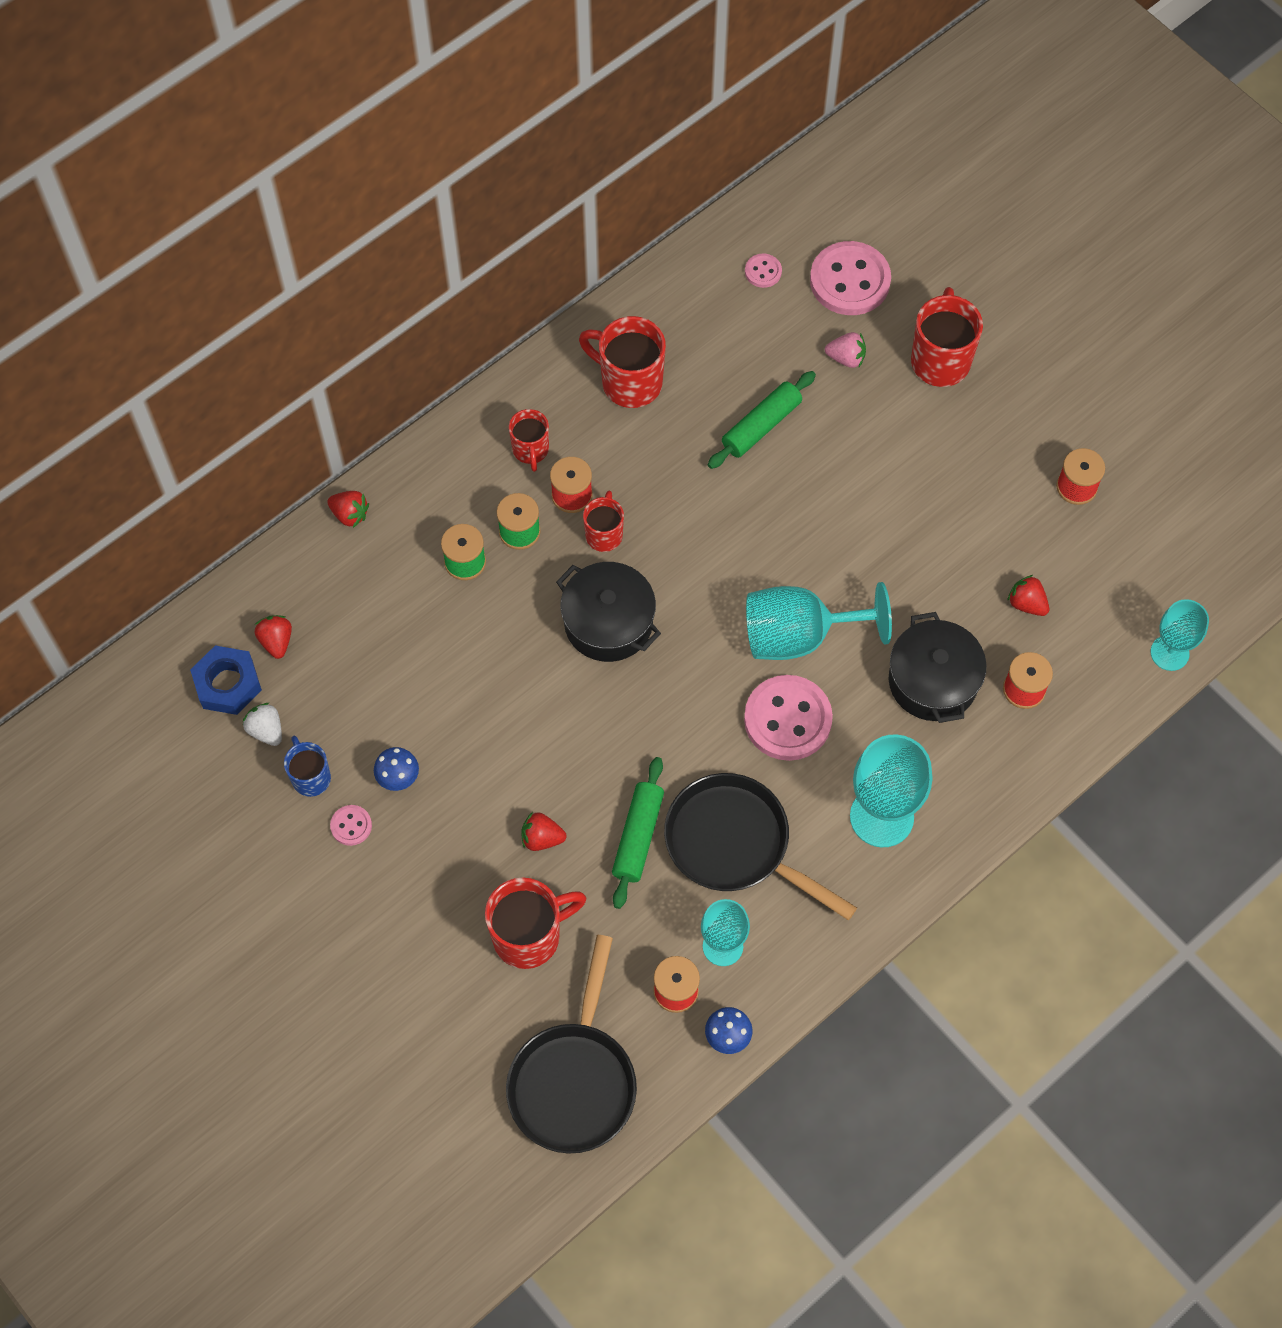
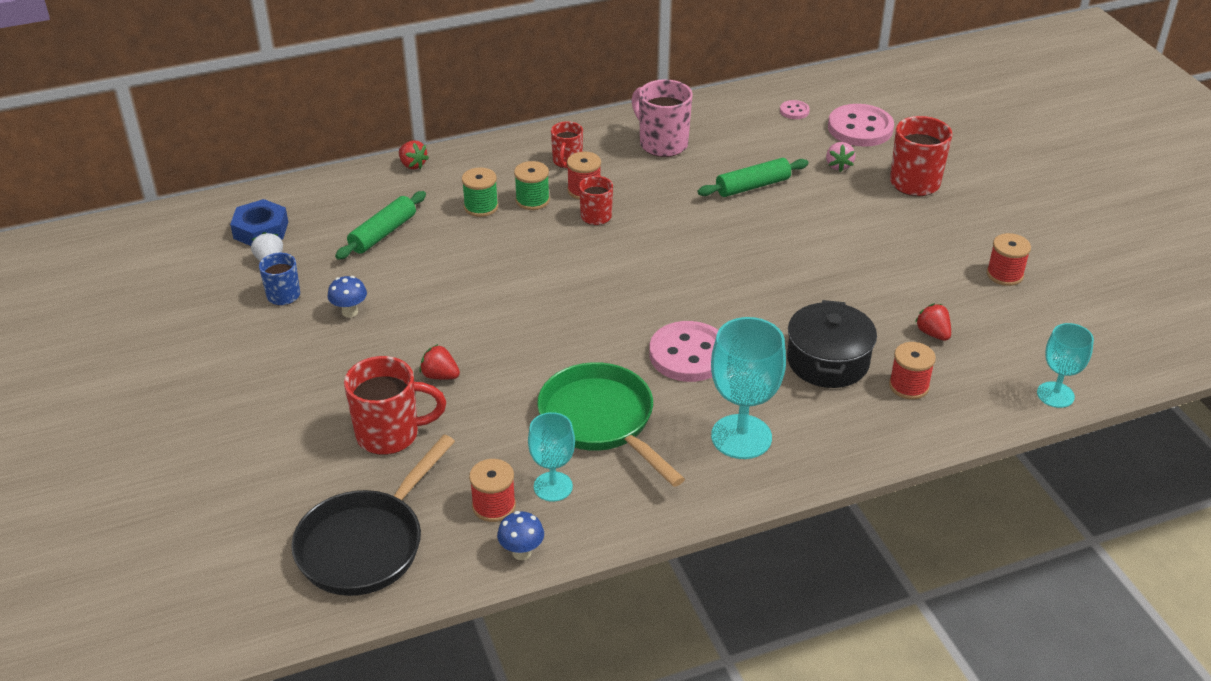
camera: 20 degrees right, 25 degrees down
red strawberry [254,615,292,659] -> none
pink button [330,805,372,846] -> none
black pot [556,562,661,662] -> none
red mug [579,316,666,408] -> pink mug [631,79,693,157]
green rolling pin [612,757,664,909] -> green rolling pin moved to [335,191,426,260]
black pan [664,773,857,920] -> green pan [537,362,685,487]
turquoise goblet [746,582,892,660] -> none
pink strawberry [825,332,866,368] -> pink strawberry turned 60 degrees clockwise [826,142,855,172]

